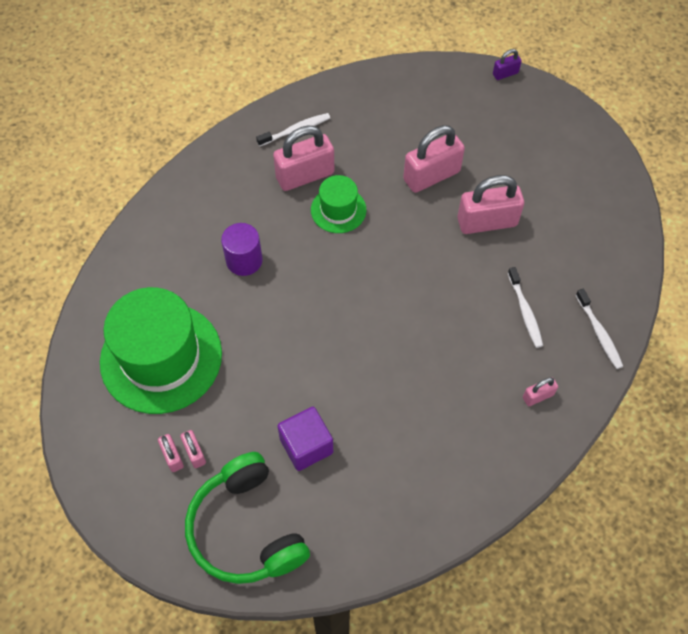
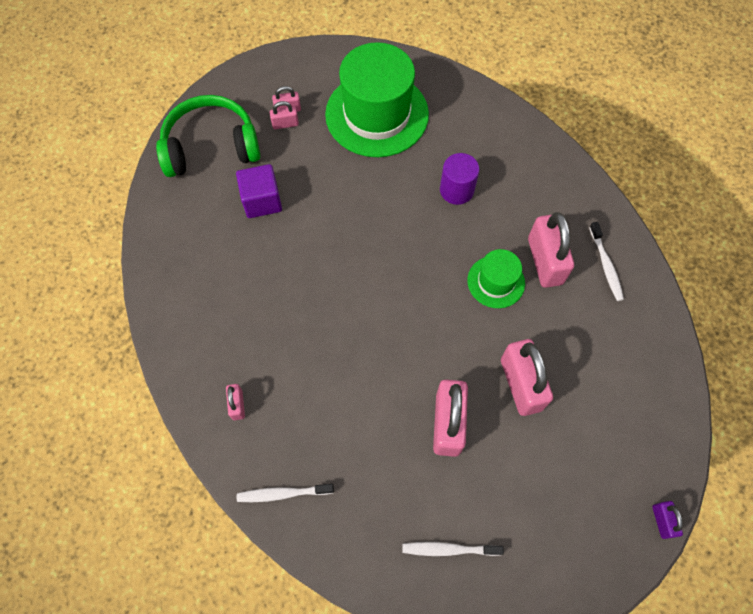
camera: 105 degrees right, 5 degrees up
white toothbrush [508,267,543,348] -> white toothbrush moved to [402,542,504,556]

